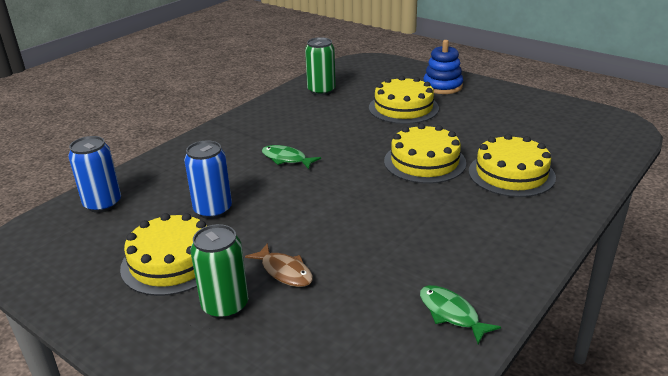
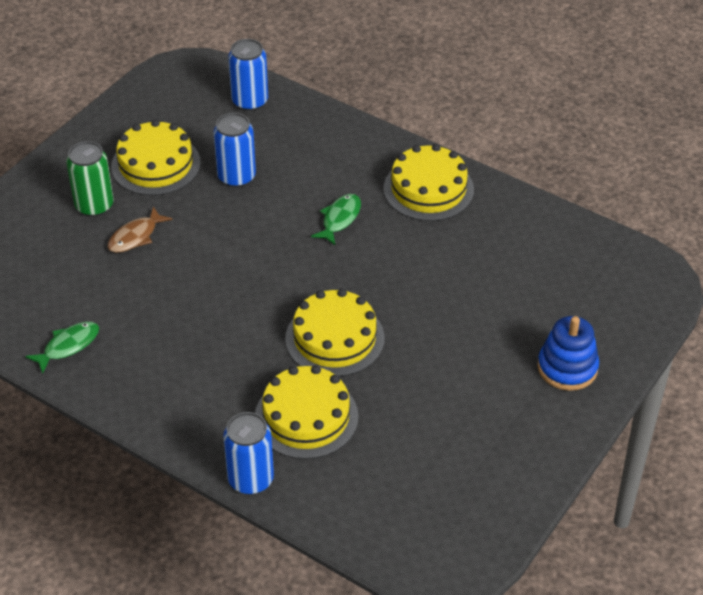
camera: 85 degrees right, 15 degrees up
green can [305,37,336,96] -> none
yellow cake [369,76,439,124] -> yellow cake moved to [384,144,474,221]
none -> blue can [223,412,274,495]

